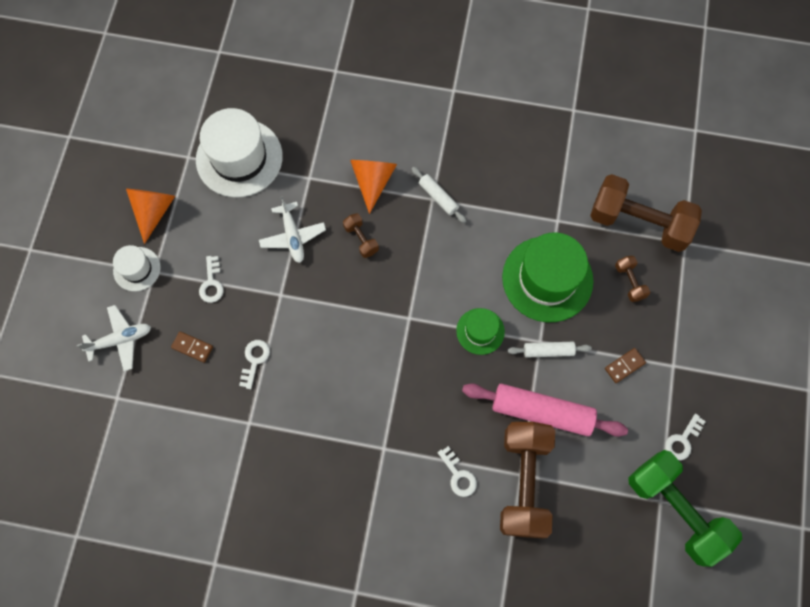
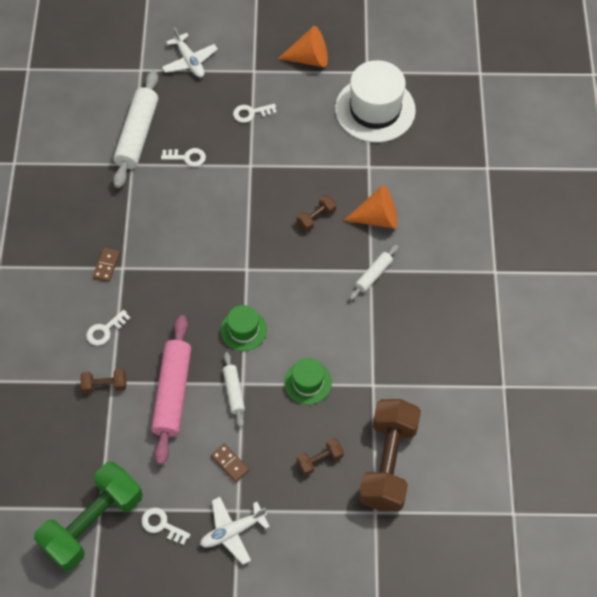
camera: 80 degrees right, 10 degrees down
white hat [113,245,161,291] -> none
brown domino [171,331,213,363] -> brown domino moved to [93,248,120,282]
white plane [259,197,326,263] -> white plane moved to [200,497,270,565]
brown dumbbell [500,422,555,538] -> brown dumbbell [80,369,126,394], size x0.43
green hat [502,233,593,322] -> green hat [284,358,332,405], size x0.52
none -> white rolling pin [113,70,158,188]

